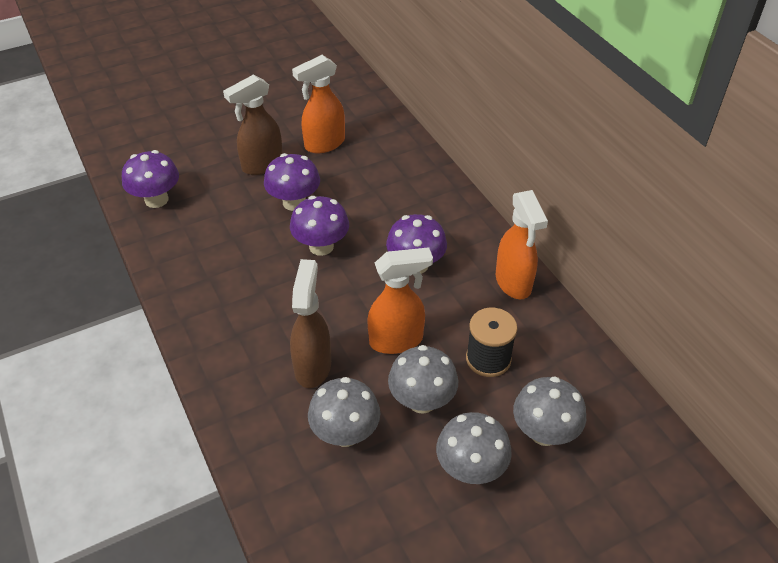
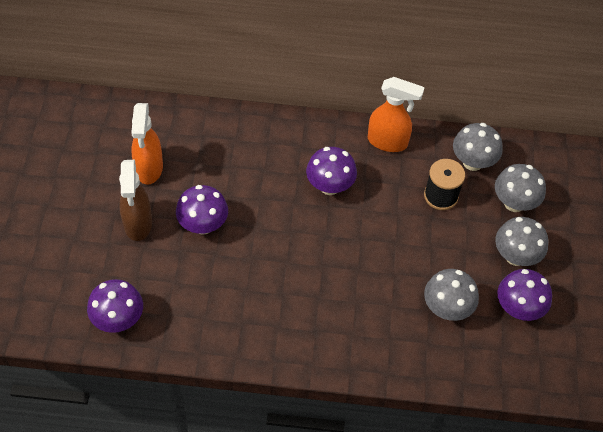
camera: 60 degrees left, 10 degrees up
purple mushroom [290,196,349,256] -> purple mushroom moved to [497,269,552,321]
brown spray bottle [290,259,331,388] -> none
orange spray bottle [367,247,433,354] -> none
grey mushroom [388,345,458,414] -> grey mushroom moved to [453,123,503,171]

